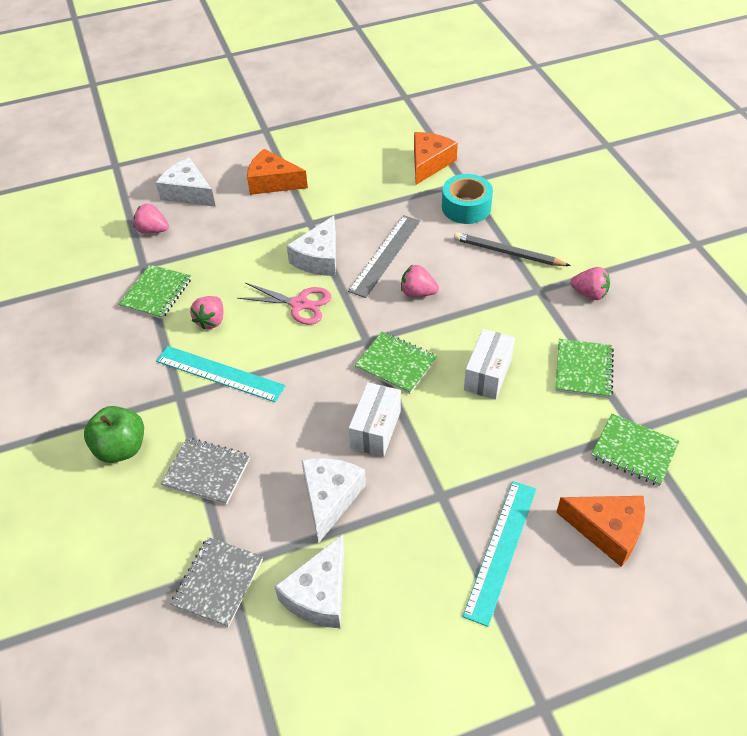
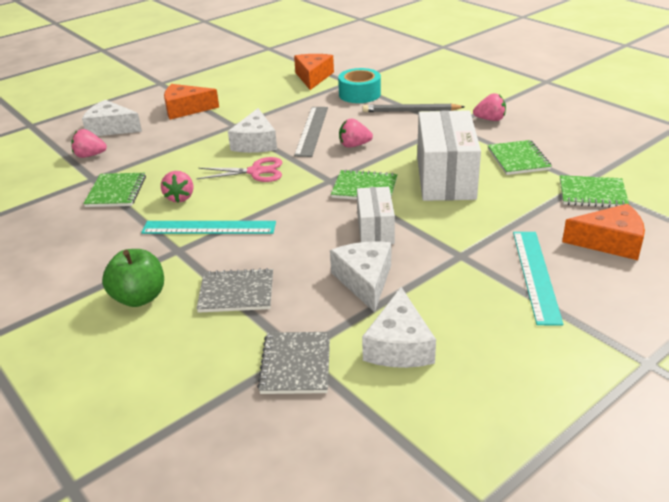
camera: 20 degrees left, 15 degrees down
white box [464,329,515,400] -> white box [417,110,481,201], size x1.75

